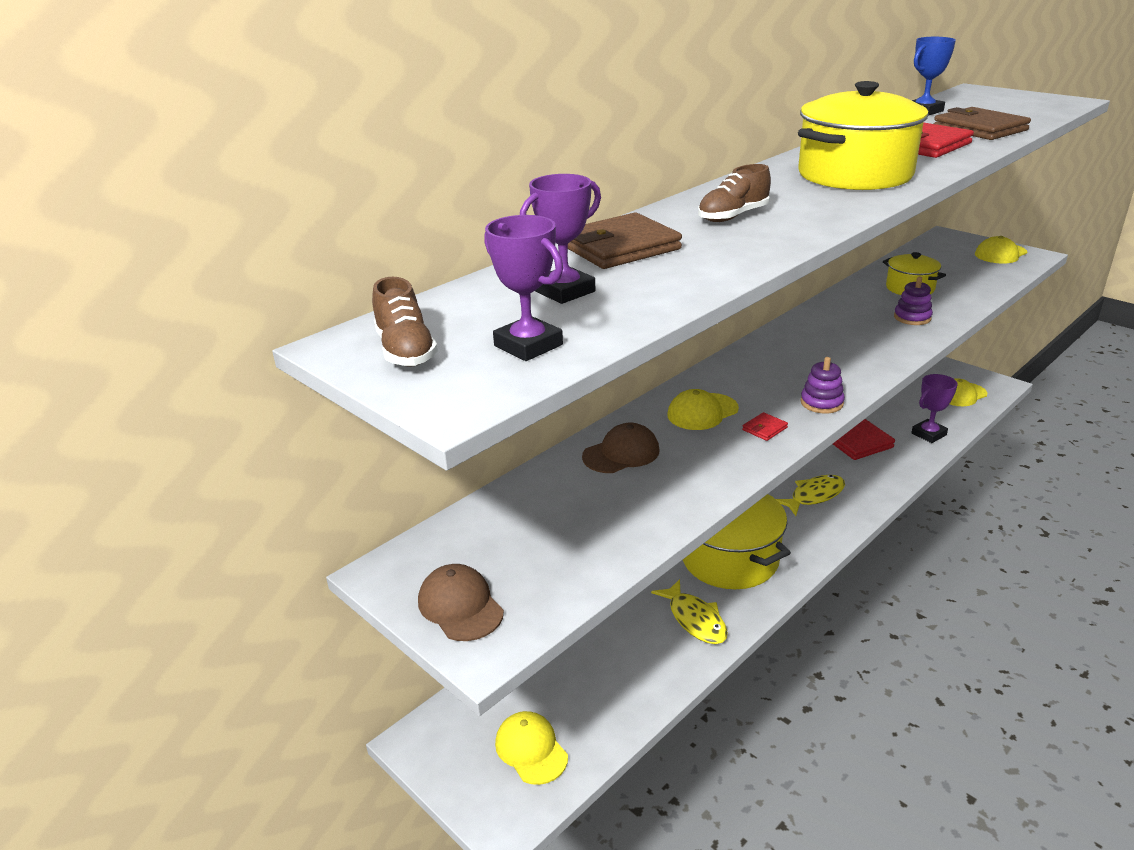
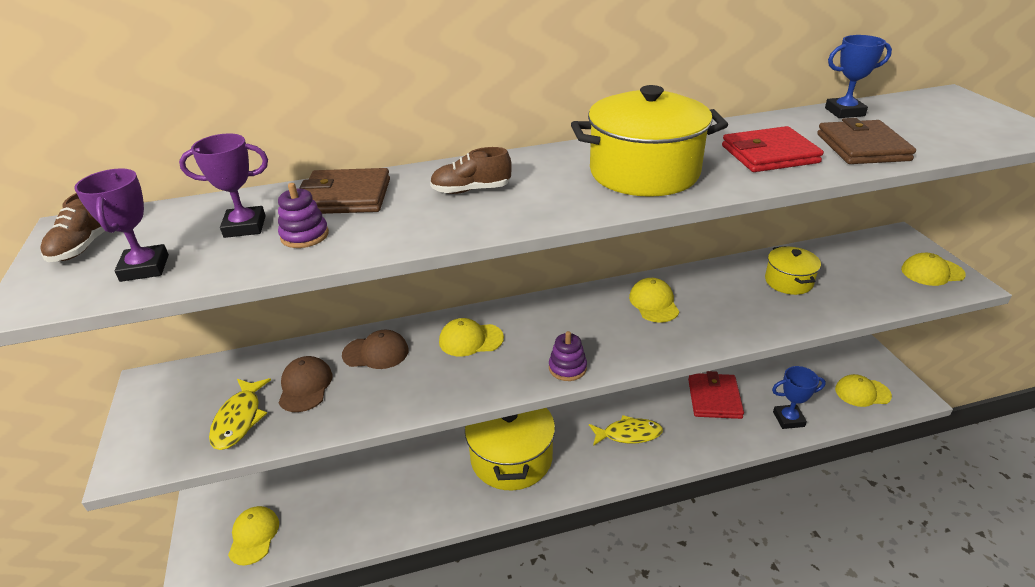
camera: 30 degrees right, 5 degrees up
brown cap [418,564,504,641] -> brown cap moved to [279,356,332,412]
yellow fish [651,579,728,644] -> yellow fish moved to [209,378,271,450]
red wallet [742,412,788,441] -> none
purple stacking toy [894,277,933,325] -> purple stacking toy moved to [278,183,329,248]
purple trophy [911,374,958,443] -> blue trophy [772,366,826,429]
none -> yellow cap [629,278,679,323]

